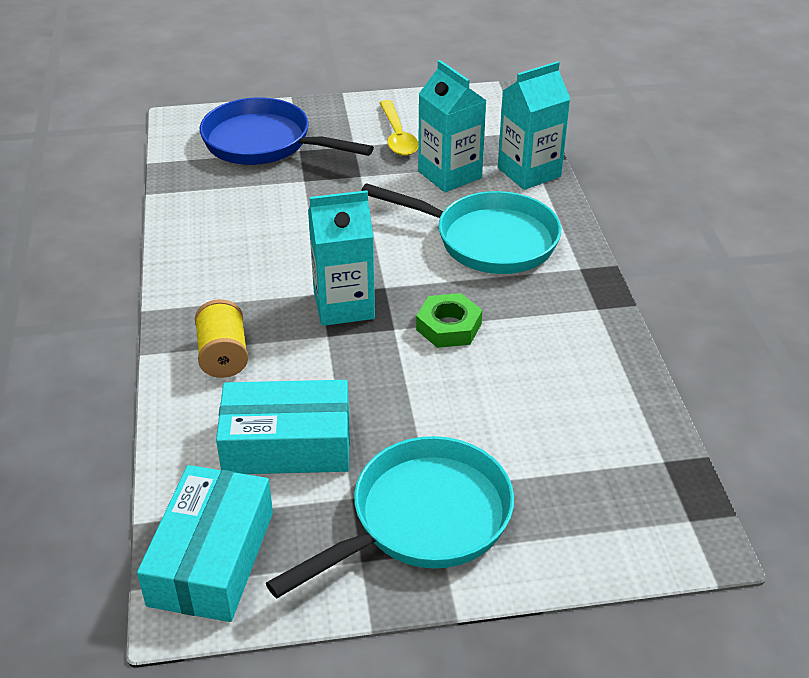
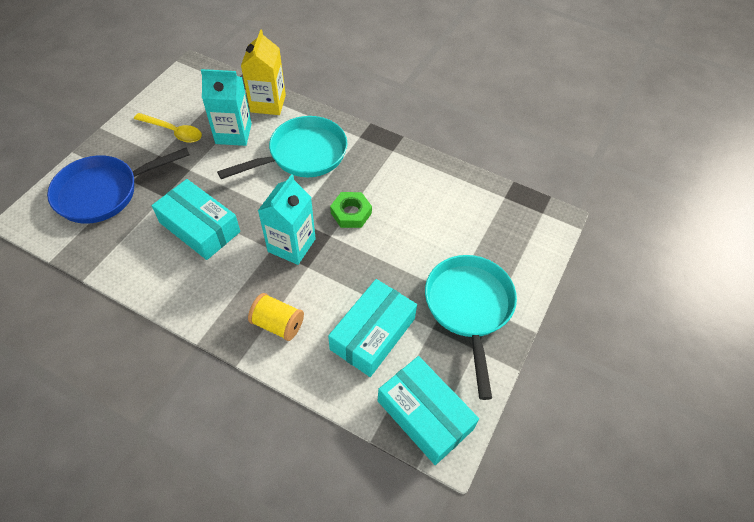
camera: 55 degrees left, 15 degrees up
turquoise carton [498,61,570,190] -> yellow carton [241,30,286,115]
none -> turquoise box [152,179,240,260]

